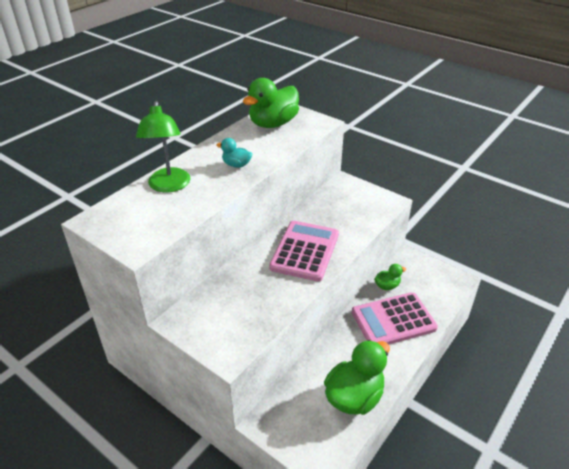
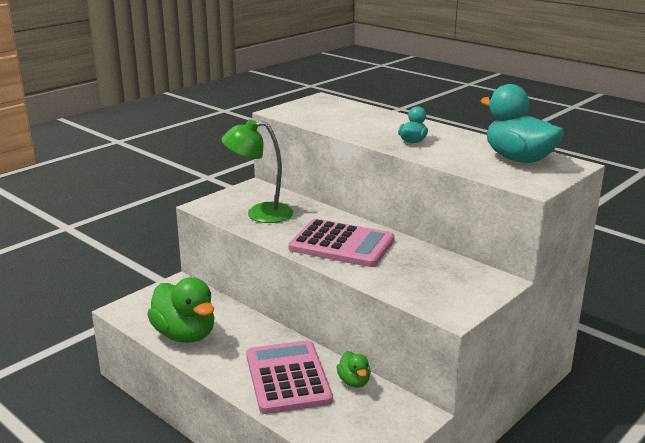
camera: 95 degrees right, 15 degrees down
green lamp [136,101,191,192] -> green lamp moved to [221,119,293,223]
green duck [243,78,299,128] -> turquoise duck [480,84,564,163]

